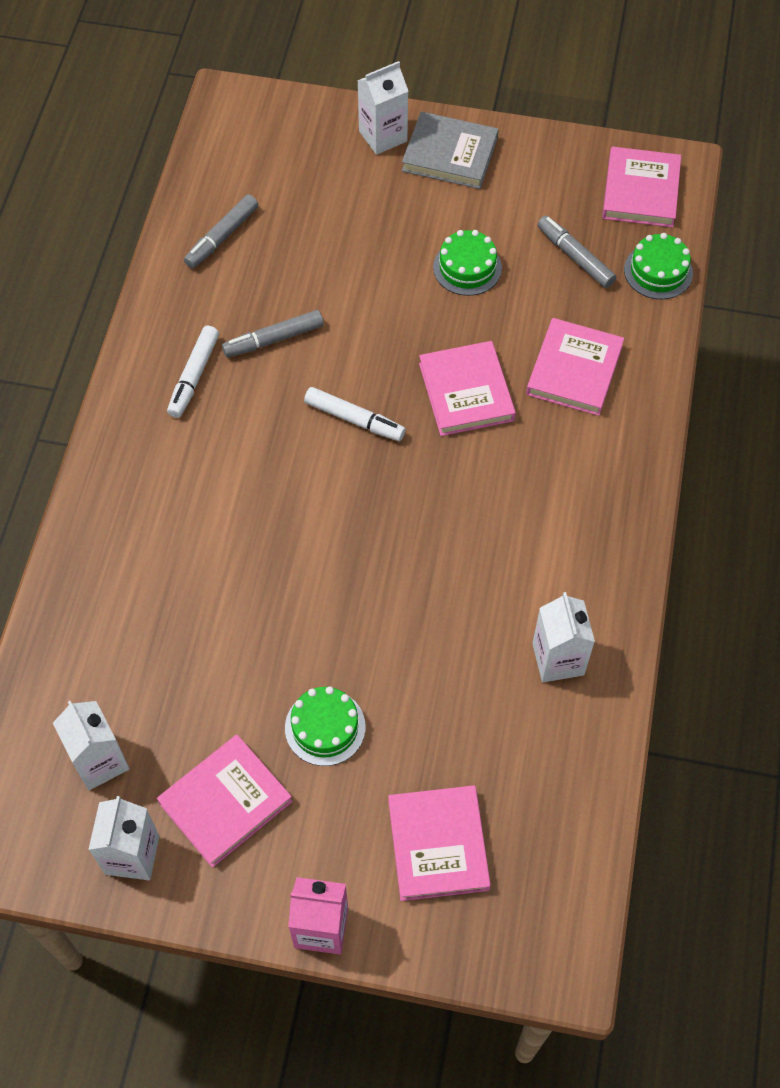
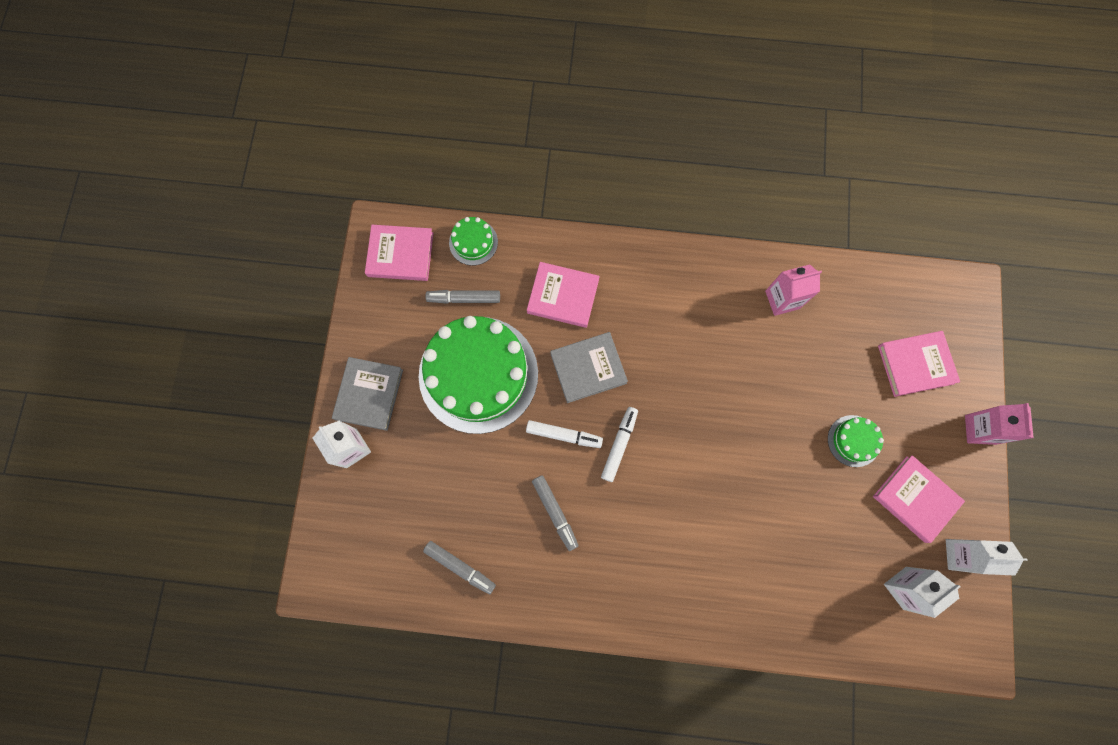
camera: 95 degrees left, 15 degrees up
white marker [167,326,219,418] -> white marker moved to [526,420,603,448]
pink book [419,341,516,436] -> grey book [550,332,628,403]
green cake [433,230,502,296] -> green cake [419,316,538,434], size x2.34
white carton [532,592,595,682] -> pink carton [765,264,822,316]
grey marker [537,216,617,288] -> grey marker turned 45 degrees clockwise [425,290,500,304]

